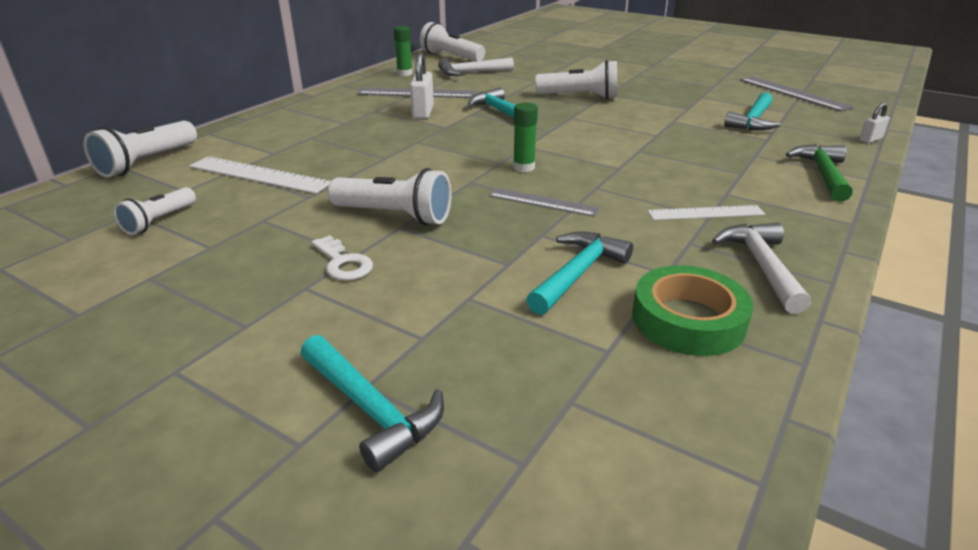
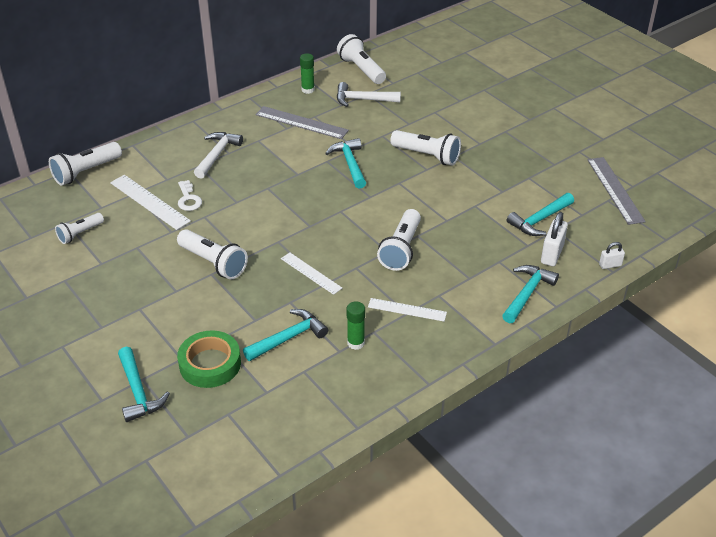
camera: 20 degrees right, 10 degrees up
white key [311,235,373,280] -> white key moved to [178,180,202,211]
white padlock [410,53,434,119] -> white padlock moved to [541,212,568,266]
grey ruler [489,188,600,217] -> white ruler [281,252,342,295]
green glue stick [513,103,538,172] -> green glue stick moved to [347,301,365,350]
green tape [632,265,753,356] -> green tape moved to [177,330,241,388]
white hammer [712,223,811,314] -> white hammer moved to [194,132,243,179]
green hammer [786,144,853,202] -> turquoise hammer [502,265,559,323]
none -> white flashlight [377,209,421,271]

